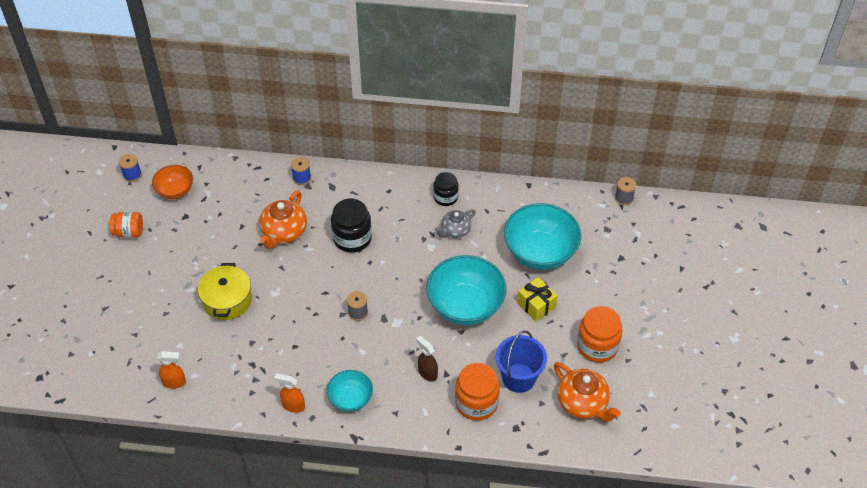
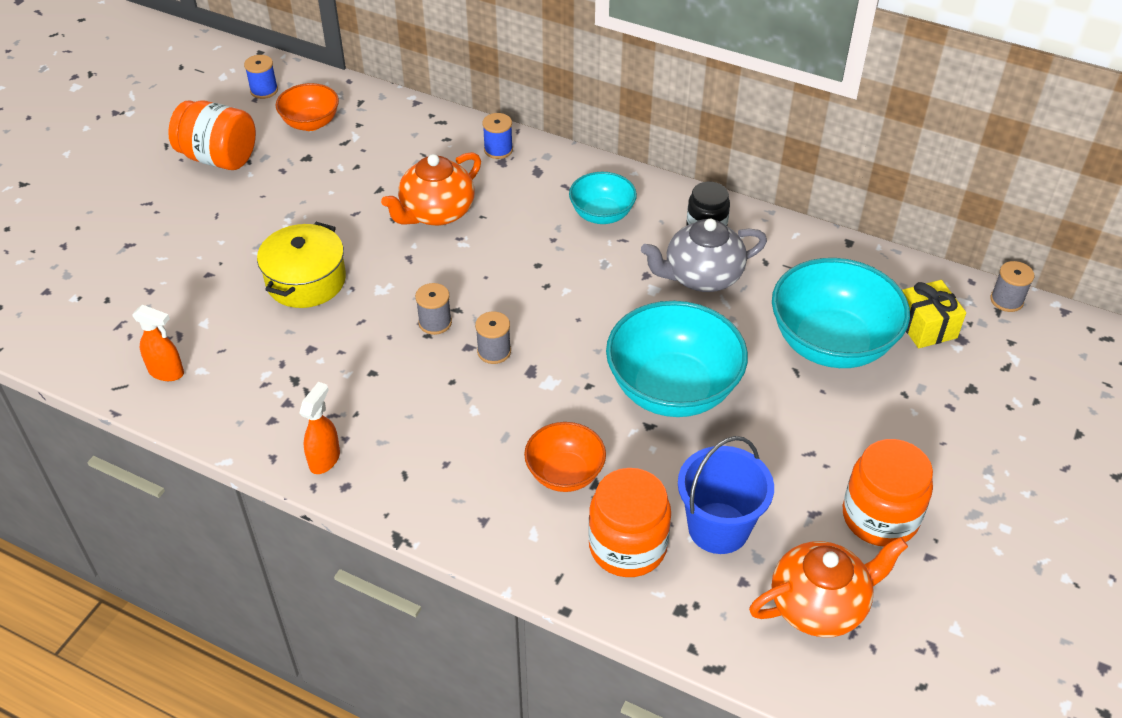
camera: 20 degrees right, 5 degrees down
orange jar [110,212,143,238] -> orange jar [168,100,256,170], size x1.55
orange spray bottle [274,373,305,413] -> orange spray bottle turned 75 degrees clockwise [299,382,340,474]
turquoise bowl [327,370,373,412] -> turquoise bowl moved to [569,172,637,224]
black jar [331,199,372,253] -> none
brown spray bottle [416,336,438,382] -> orange bowl [524,422,606,492]
grey teapot [434,209,476,238] -> grey teapot [641,219,767,292], size x1.55
yellow gift [517,277,557,321] -> yellow gift moved to [902,280,966,348]
orange teapot [554,362,621,421] -> orange teapot turned 90 degrees counterclockwise [749,537,908,637]
none -> grey spool [415,283,452,335]

